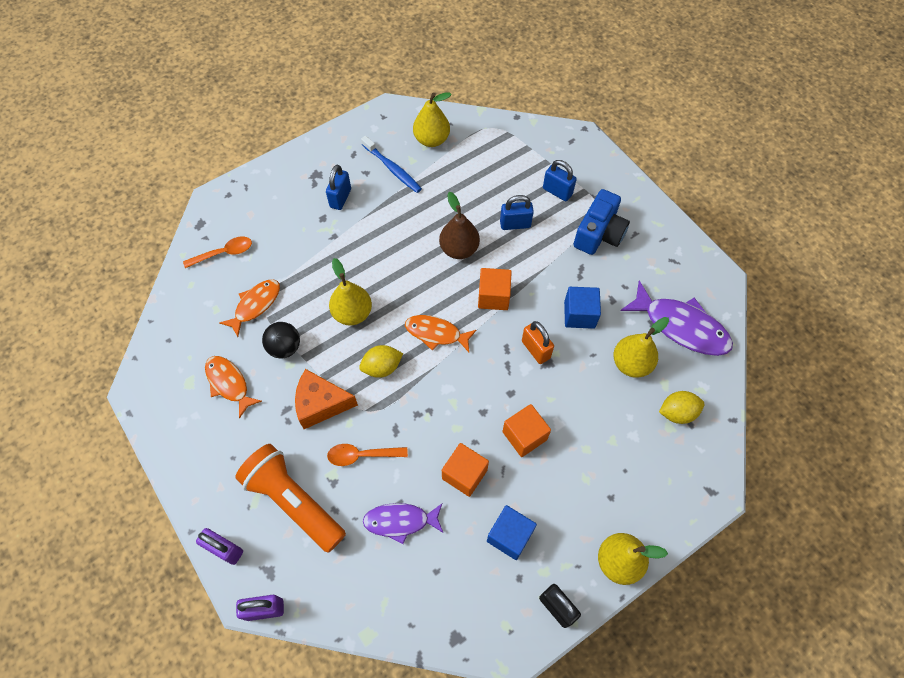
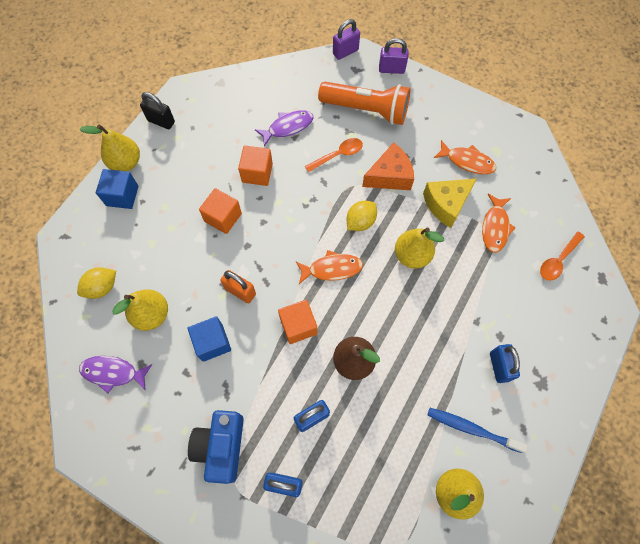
camera: 155 degrees right, 5 degrees up
black ball [262,322,300,359] -> yellow cheese [423,178,477,228]
blue cube [487,505,537,560] -> blue cube moved to [96,169,139,209]
purple fish [620,281,733,356] -> purple fish [79,356,152,393], size x0.64

